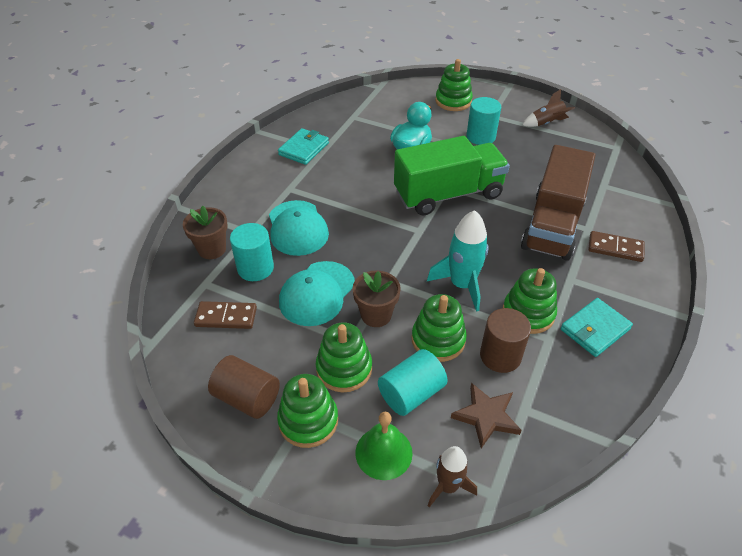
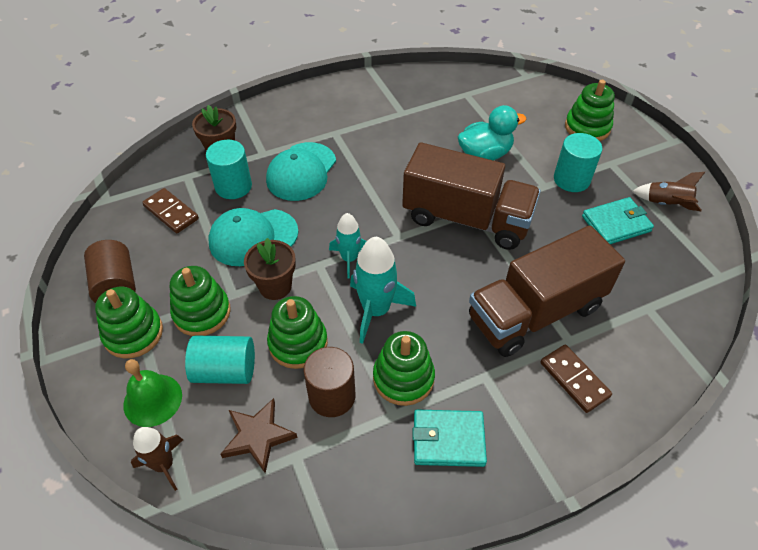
camera: 40 degrees right, 5 degrees up
turquoise wallet [278,128,329,165] -> turquoise wallet moved to [582,197,654,244]
green truck [394,136,510,216] -> brown truck [402,142,541,250]
none -> turquoise rocket [329,213,367,279]

